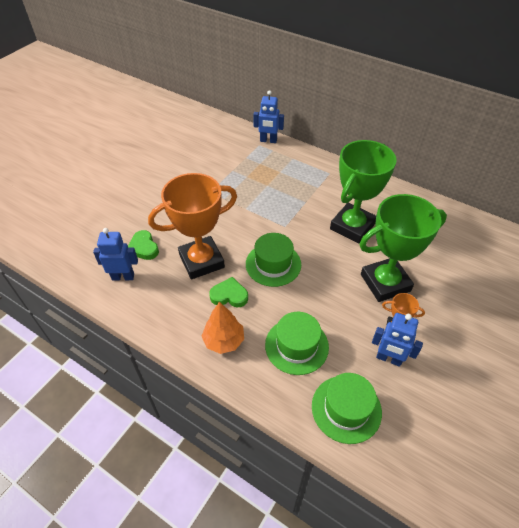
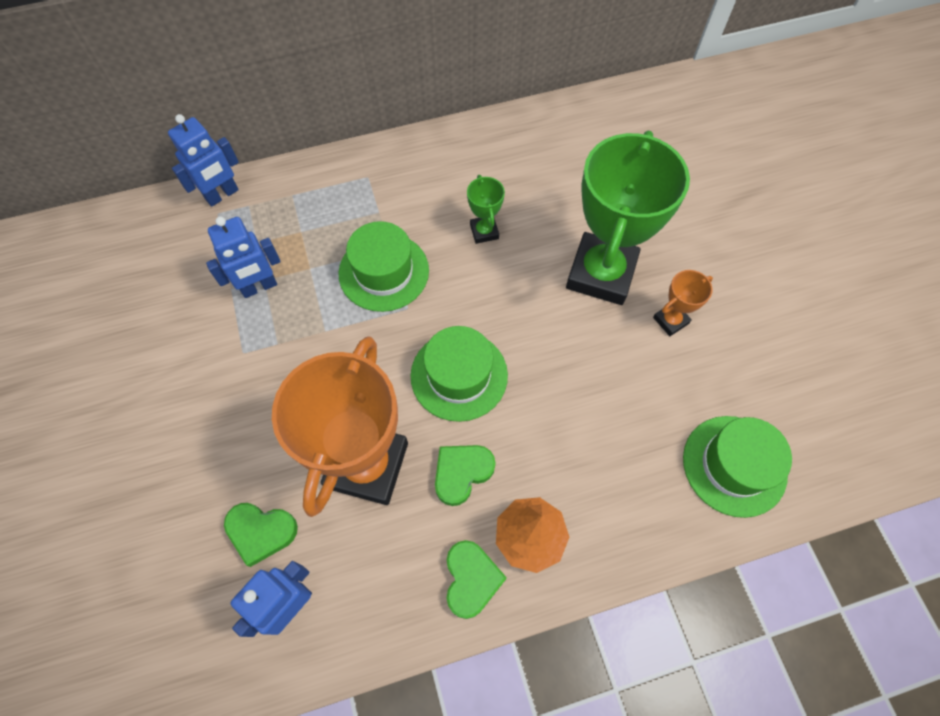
camera: 50 degrees left, 15 degrees up
green hat [265,312,329,375] -> green hat moved to [338,221,429,312]
green trophy [330,140,397,244] -> green trophy [467,175,505,244], size x0.43
blue robot [372,313,423,367] -> blue robot moved to [206,217,281,298]
none -> green heart [447,540,507,619]

